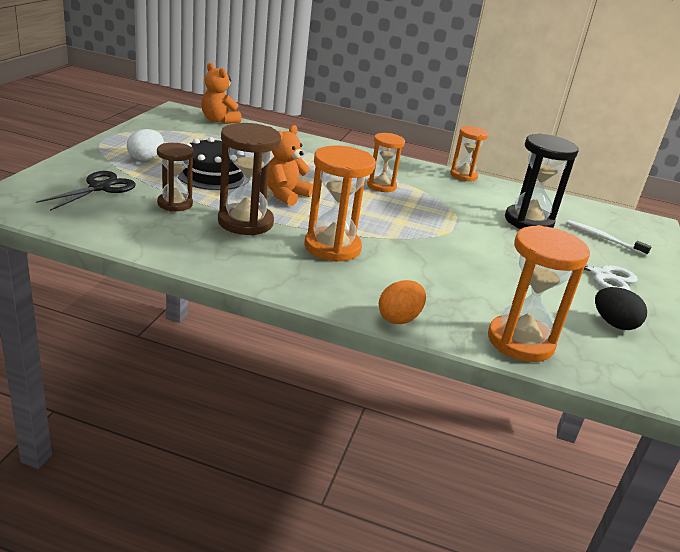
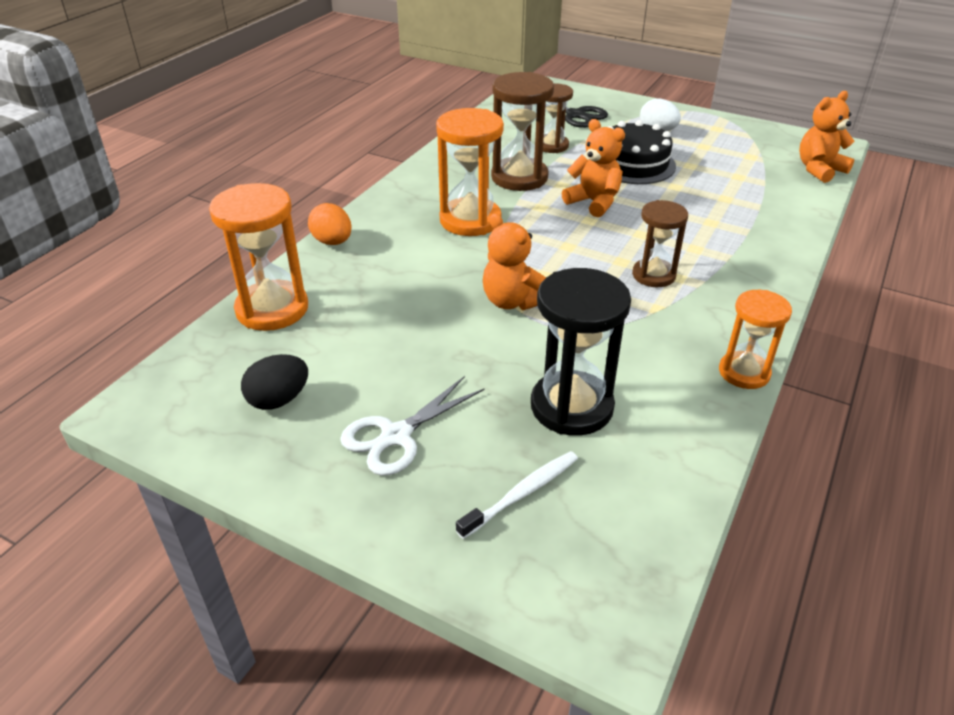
camera: 105 degrees right, 10 degrees up
orange hourglass [367,133,405,192] -> brown hourglass [632,200,688,287]
none -> orange teddy bear [483,213,546,310]

